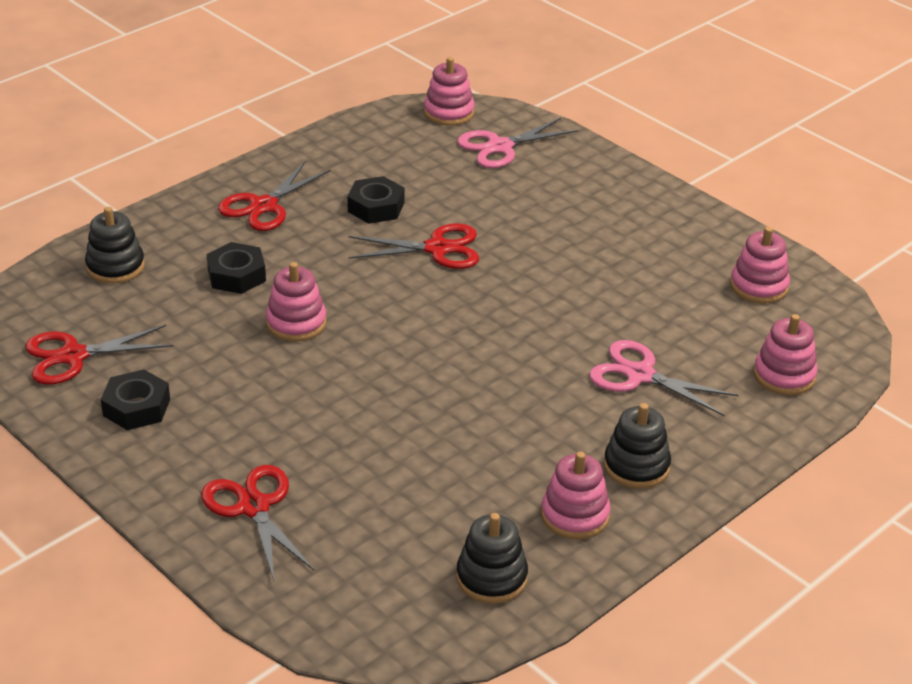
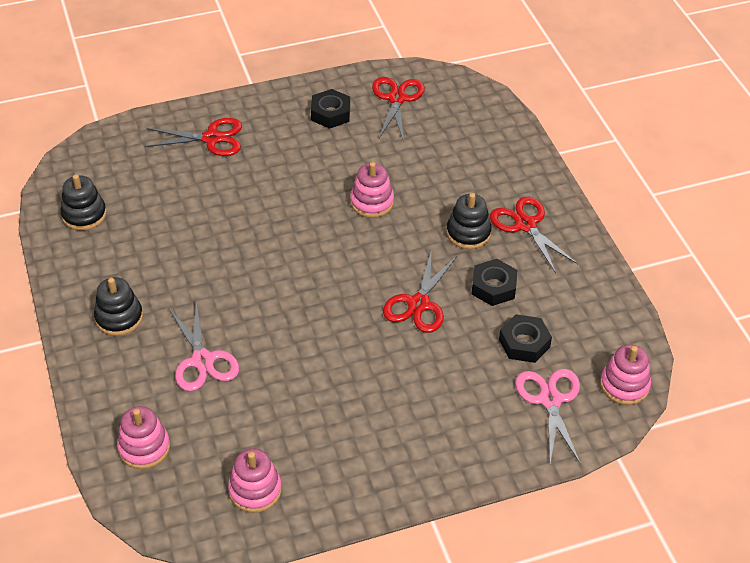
camera: 115 degrees right, 10 degrees up
black stacking toy [85,207,145,284] -> black stacking toy moved to [446,193,492,249]
black nut [207,242,266,294] -> black nut moved to [499,314,552,363]
pink stacking toy [541,451,611,539] -> none
pink scissors [589,340,739,416] -> pink scissors turned 105 degrees clockwise [169,302,239,391]

